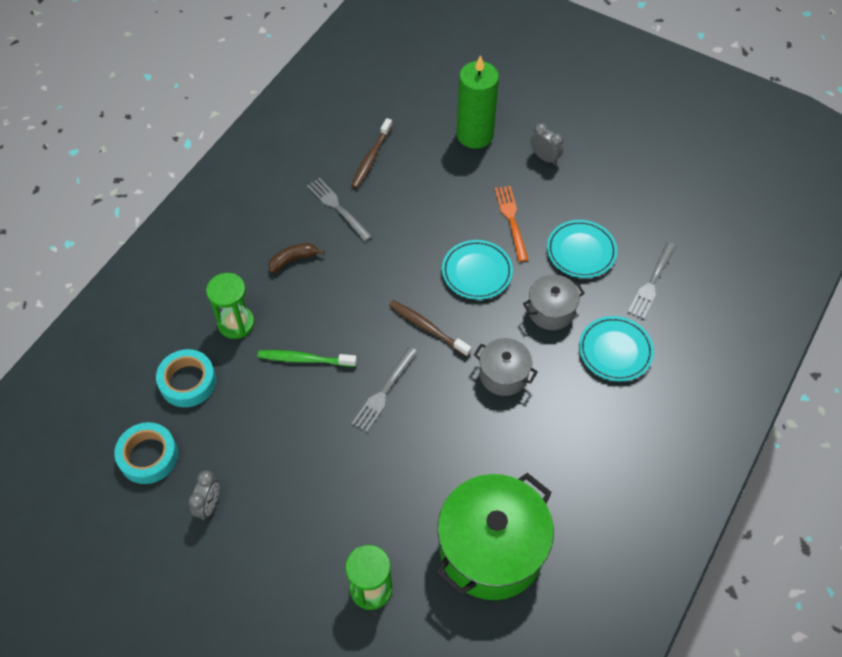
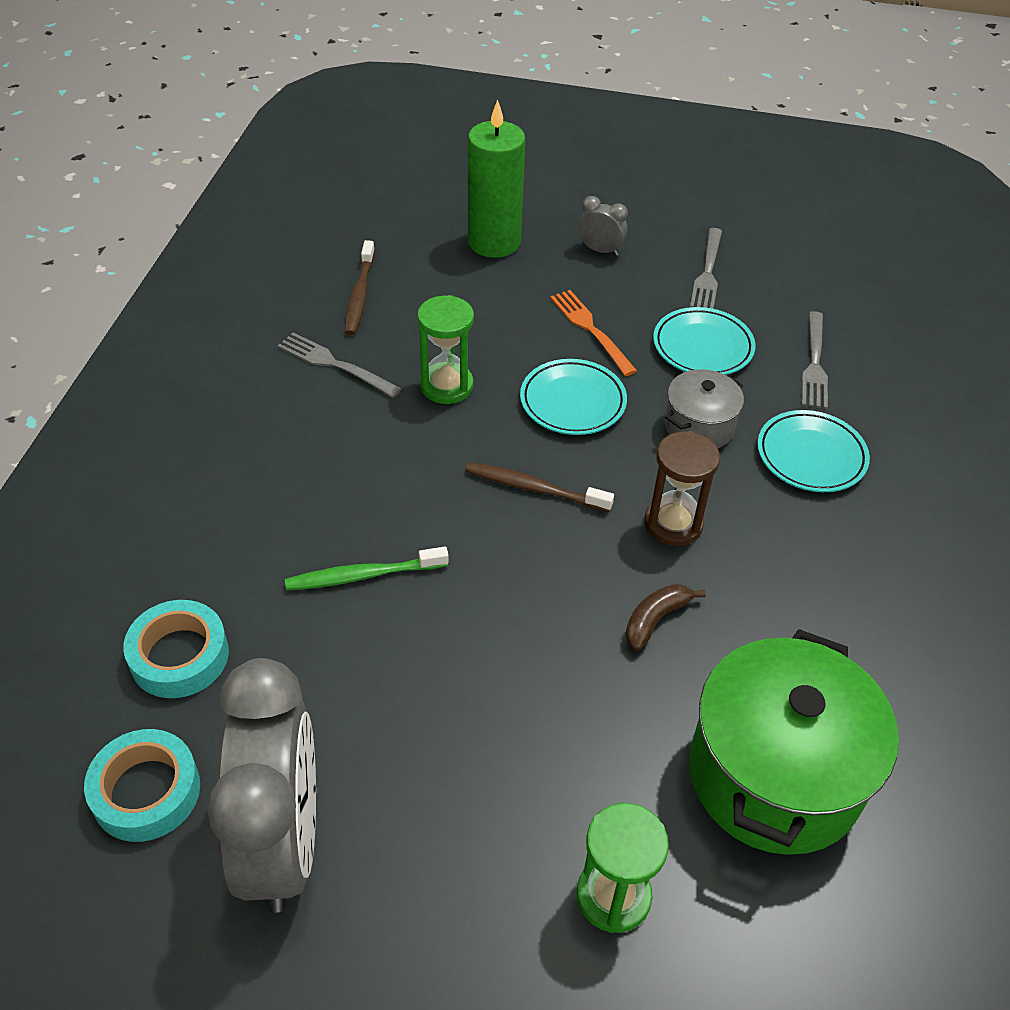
camera: 20 degrees left, 10 degrees down
grey clock [188,470,219,520] -> grey clock [208,658,316,913], size x2.47
green hourglass [206,273,254,339] -> green hourglass moved to [417,295,474,404]
brown banana [268,243,325,273] -> brown banana moved to [625,584,706,651]
grey fork [352,347,418,432] -> grey fork moved to [690,228,722,309]
grey pot [474,338,538,396] -> brown hourglass [644,431,720,546]

